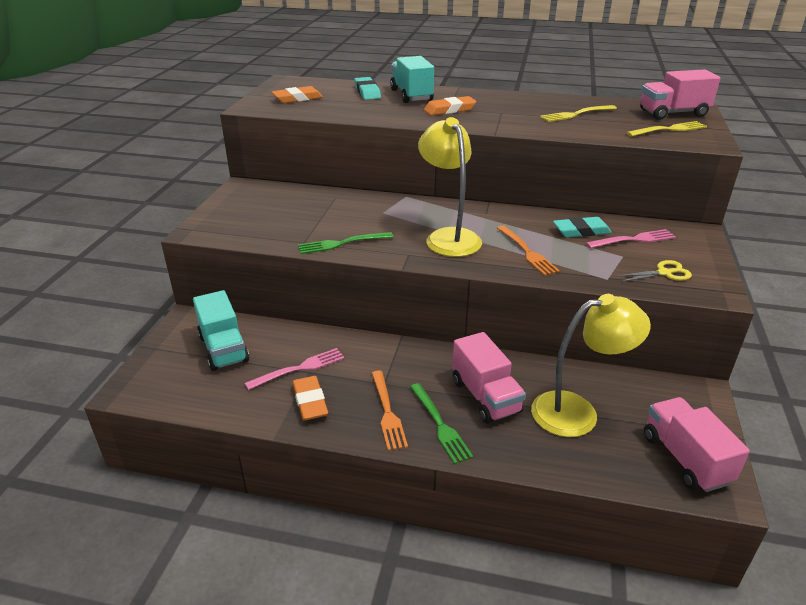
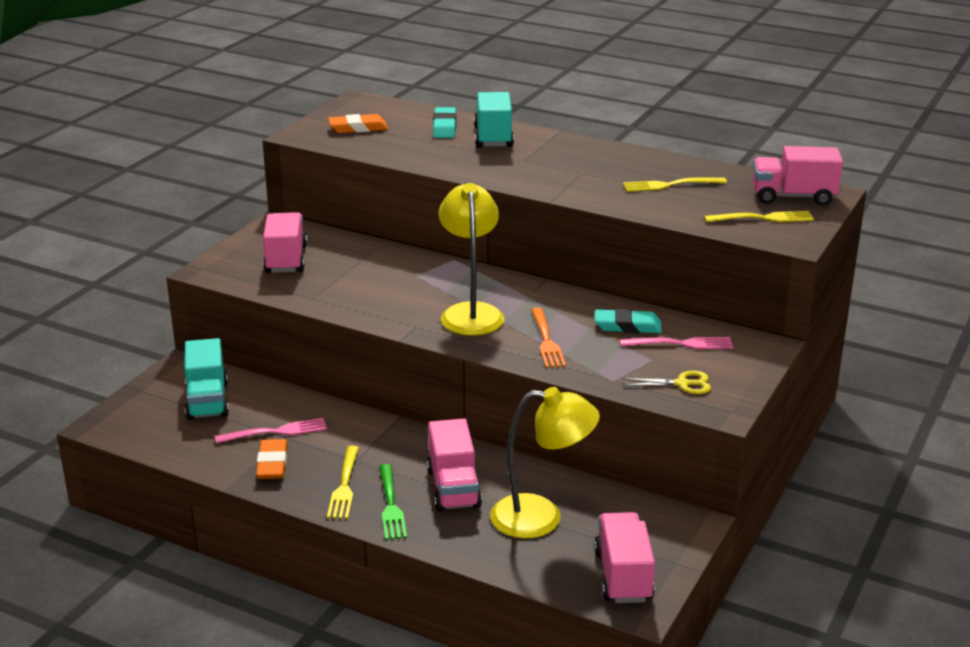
camera: 15 degrees right, 5 degrees down
green fork [298,232,393,254] -> none
orange fork [372,370,408,451] -> yellow fork [327,446,359,519]
orange eraser [424,96,476,115] -> none
none -> pink truck [263,212,307,273]

